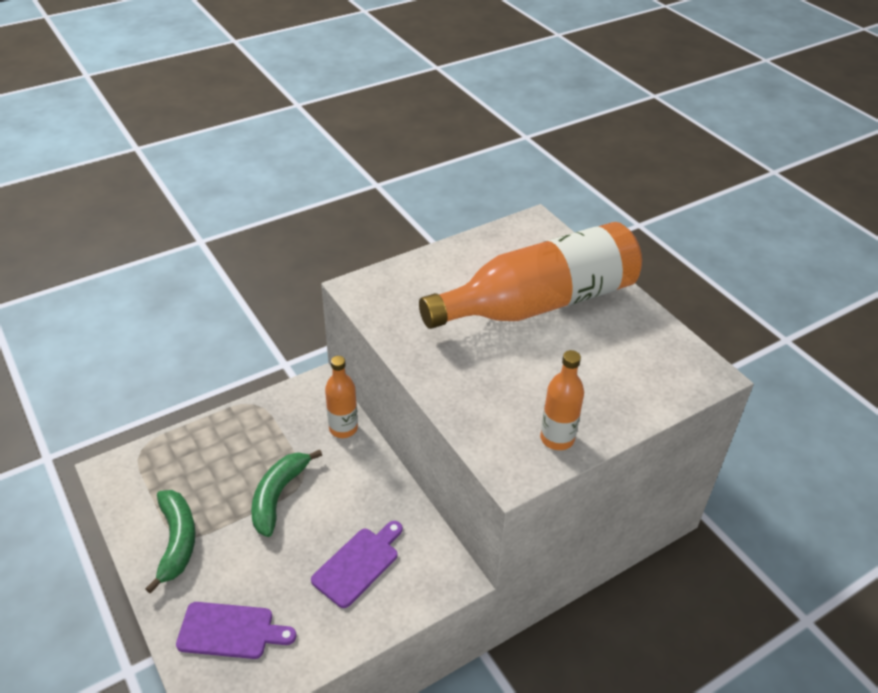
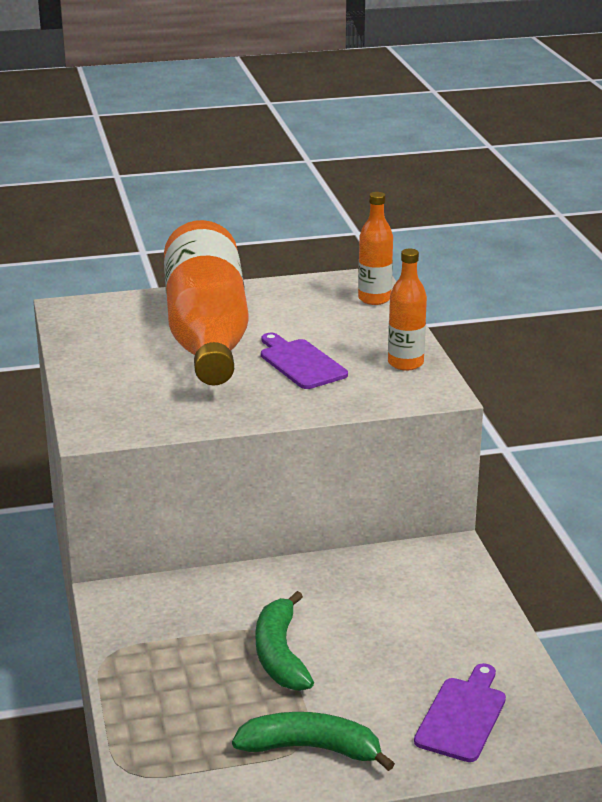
camera: 70 degrees left, 15 degrees down
green banana [251,450,322,537] -> green banana turned 45 degrees clockwise [255,591,314,691]
purple cutting board [311,521,403,608] -> purple cutting board moved to [261,333,348,389]
orange bottle [325,356,358,438] -> orange bottle moved to [358,192,393,305]

